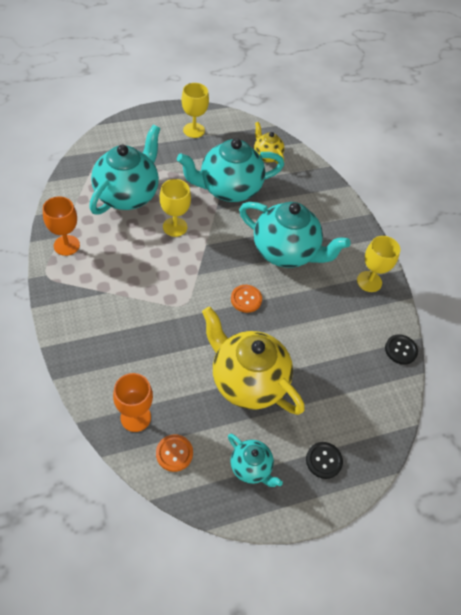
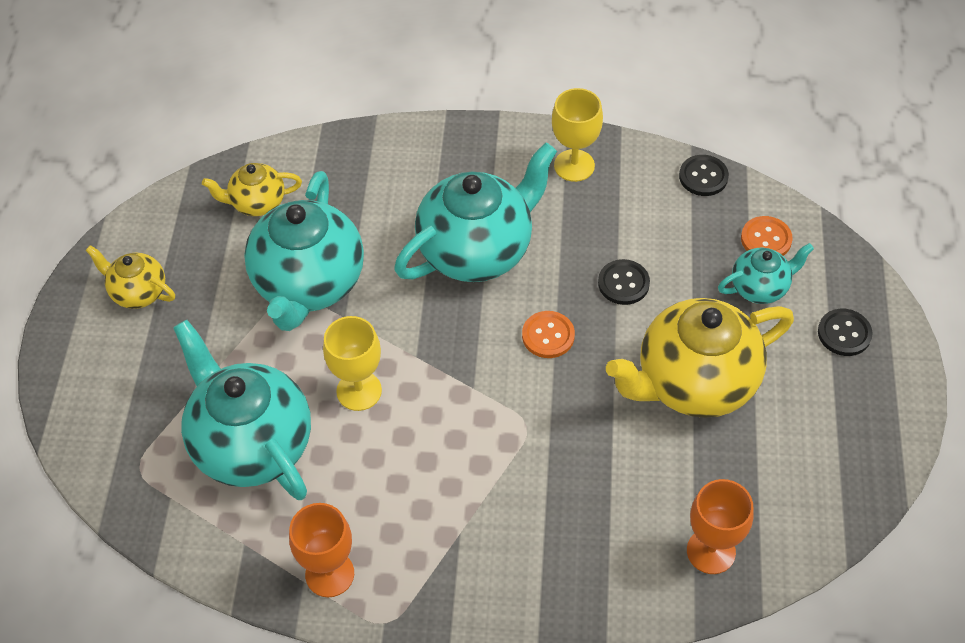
camera: 60 degrees left, 0 degrees up
orange button [156,434,193,472] -> orange button moved to [741,216,793,256]
yellow goblet [182,83,209,138] -> yellow teapot [85,245,175,309]
turquoise teapot [228,434,283,487] -> turquoise teapot moved to [718,243,814,304]
none -> black button [598,259,650,305]

